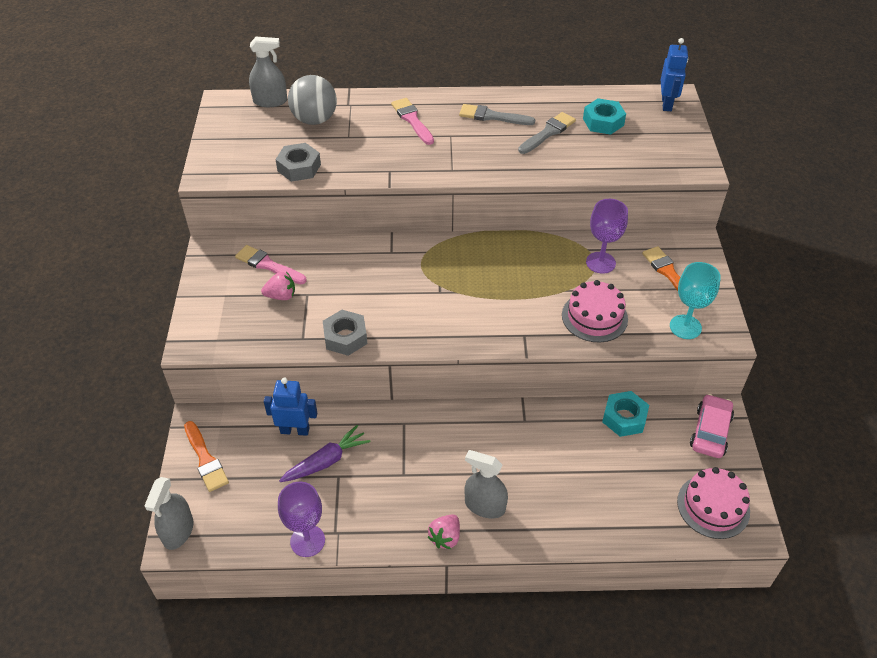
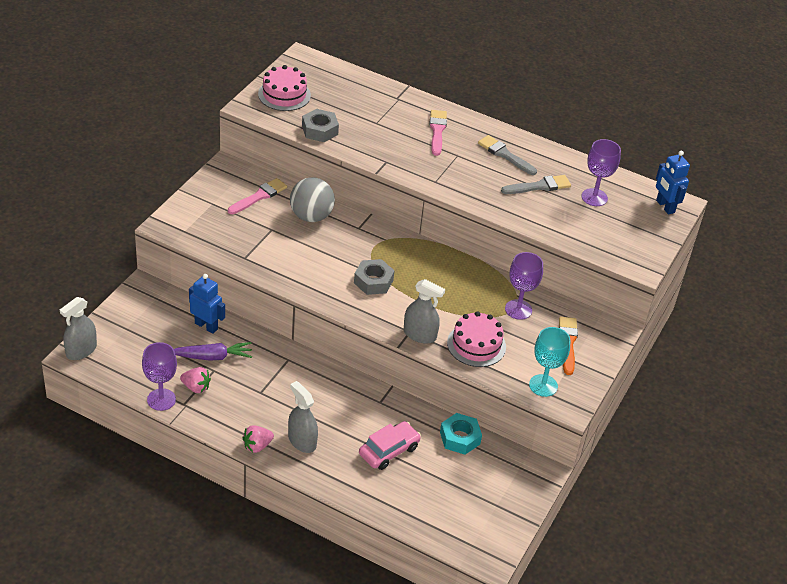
camera: 25 degrees right, 5 degrees down
orange brush [184,421,229,492] -> none
pink brush [235,245,307,284] -> pink brush turned 75 degrees clockwise [228,178,287,214]
grey spray bottle [249,37,287,107] -> grey spray bottle moved to [404,279,445,344]
pink strawberry [261,272,295,300] -> pink strawberry moved to [180,367,211,393]
grey ball [288,75,337,125] -> grey ball moved to [290,177,335,222]
grey nut [323,310,367,356] -> grey nut moved to [354,259,395,295]
turquoise nut [583,98,626,135] -> purple goblet [581,139,621,206]
blue robot [661,38,688,111] -> blue robot turned 120 degrees clockwise [656,151,690,215]
pink cake [677,467,750,539] -> pink cake moved to [258,65,311,111]
pink car [690,394,734,458] -> pink car moved to [359,421,421,470]

